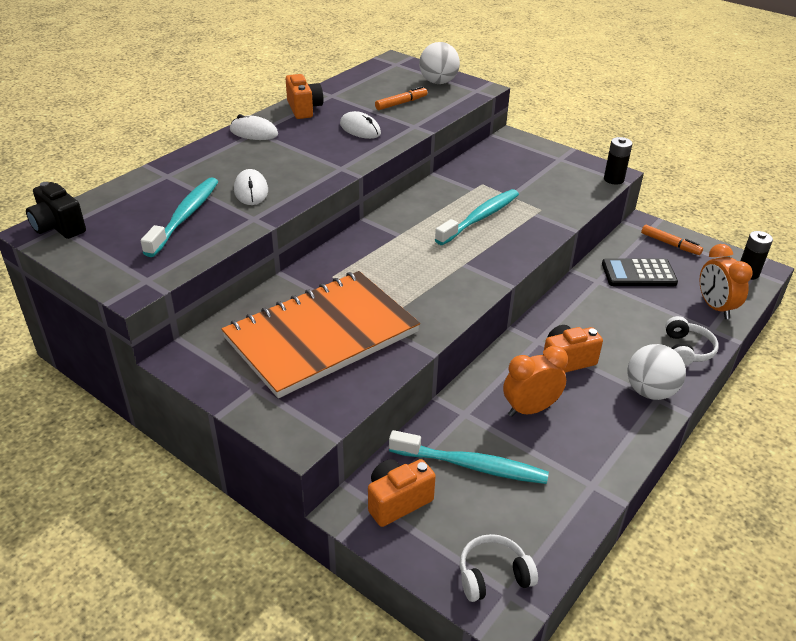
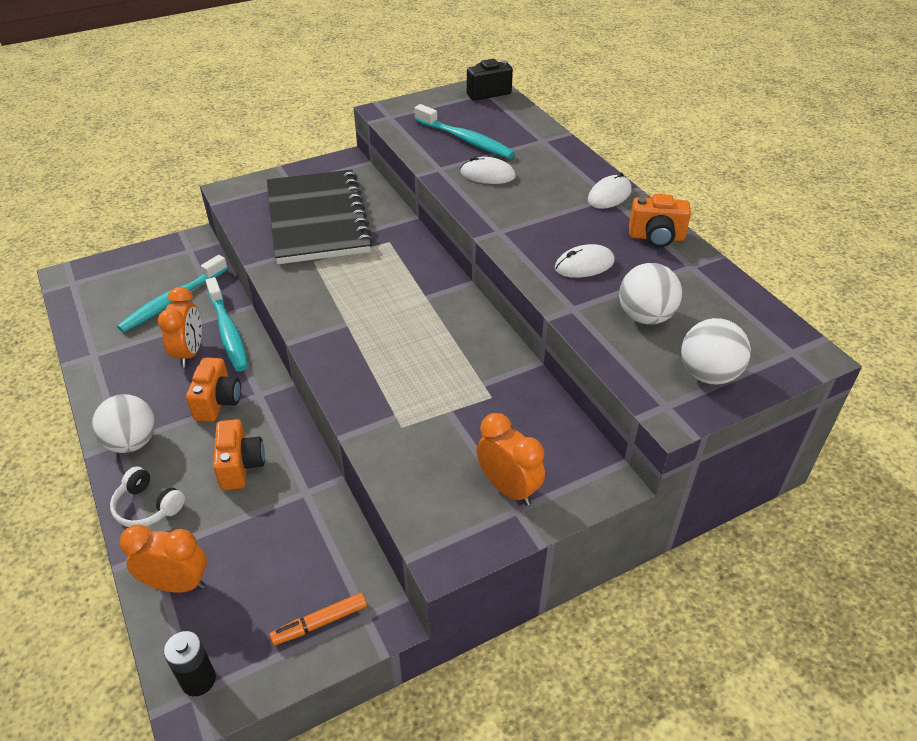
camera: 115 degrees right, 5 degrees up
orange notebook [221,271,420,398] -> black notebook [267,170,373,264]
orange camera [368,459,436,527] -> orange camera moved to [213,419,265,490]
orange marker [375,86,428,110] -> white ball [619,263,682,325]
turquoise toothbrush [435,189,519,245] -> turquoise toothbrush moved to [205,277,248,372]
white headphones [460,534,538,602] -> none
black calculator [602,258,678,286] -> none
black battery [604,137,633,184] -> none
none -> orange clock [477,413,545,506]

